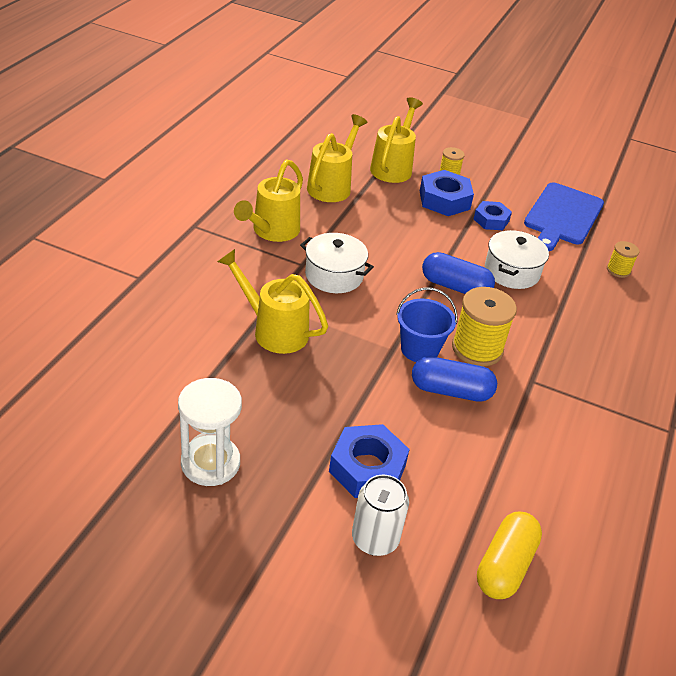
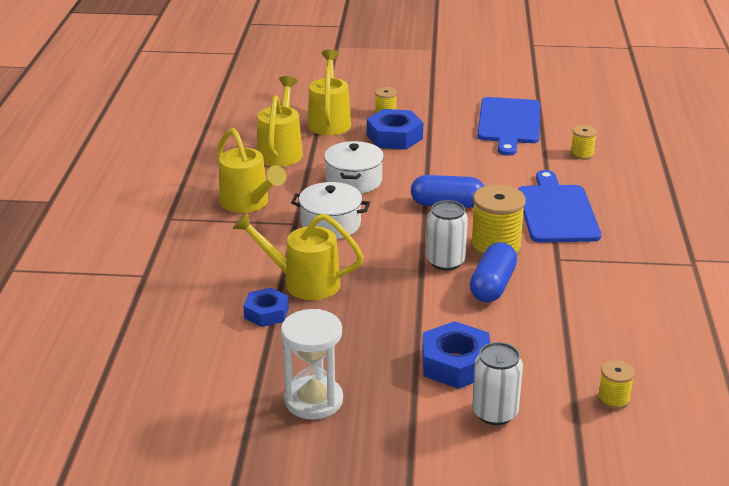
camera: 15 degrees left, 10 degrees down
yellow watering can [234,159,303,242] -> yellow watering can turned 45 degrees counterclockwise [217,128,286,213]
blue bucket [396,287,458,362] -> white can [427,200,468,271]
blue capsule [412,356,497,402] -> blue capsule turned 60 degrees counterclockwise [470,242,517,302]
blue nut [474,201,512,230] -> blue nut moved to [244,288,289,327]
yellow capsule [477,511,542,599] -> yellow spool [598,360,635,409]
white pot [485,230,549,289] -> white pot moved to [324,141,384,194]
none -> blue cutting board [518,170,601,243]

